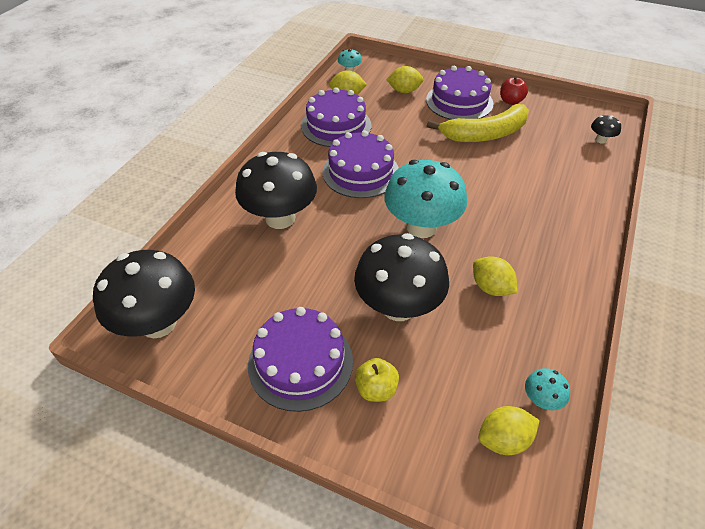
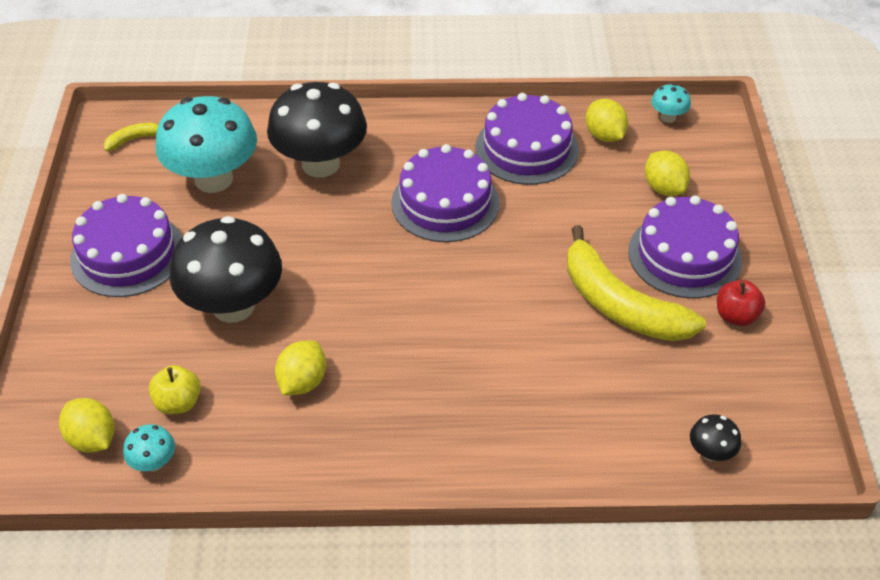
camera: 65 degrees right, 0 degrees up
black mushroom [93,250,195,338] -> yellow banana [104,123,159,151]
yellow apple [355,358,399,402] -> yellow apple moved to [149,365,201,414]
turquoise mushroom [384,160,467,238] -> turquoise mushroom moved to [155,96,257,193]

